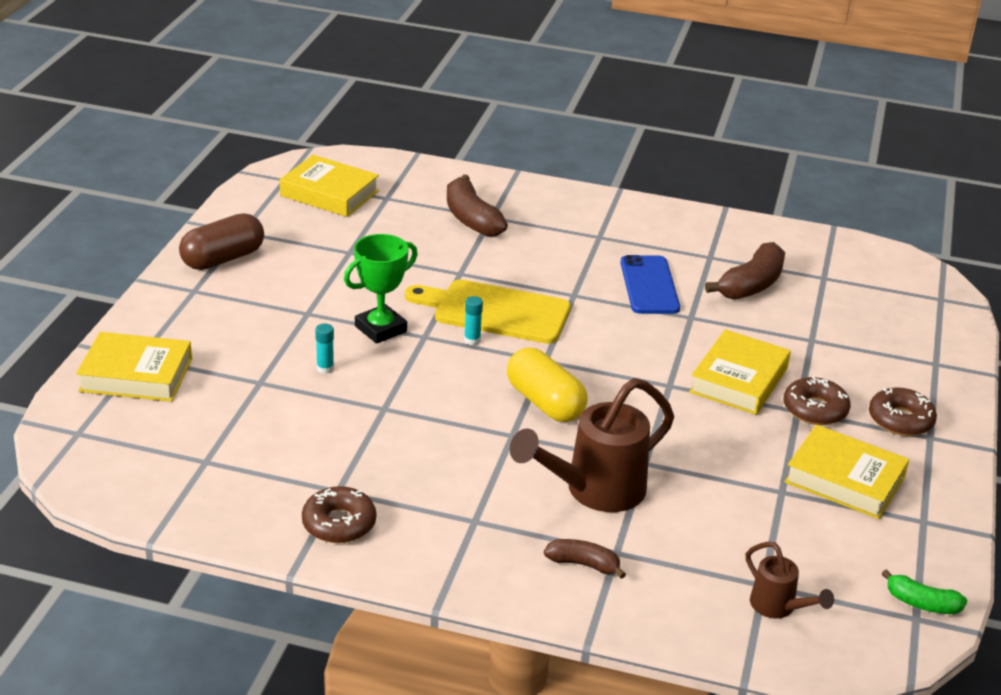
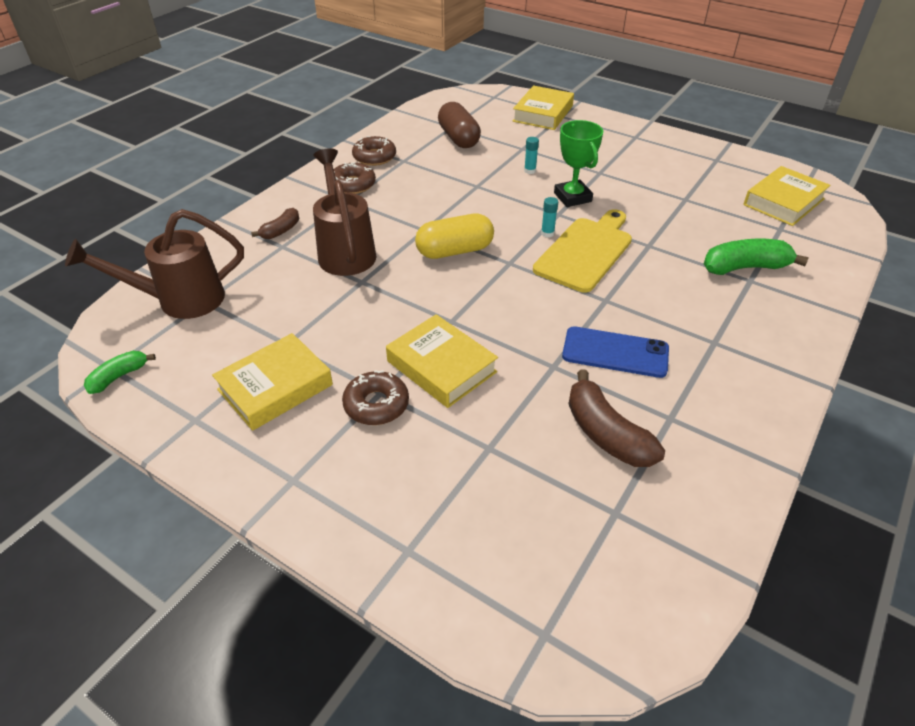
camera: 110 degrees right, 10 degrees up
brown capsule [179,213,264,270] -> brown capsule moved to [438,102,481,148]
brown banana [447,174,508,237] -> green banana [704,239,809,275]
brown watering can [746,542,834,618] -> brown watering can [65,209,244,319], size x1.91
brown donut [869,387,937,436] -> brown donut moved to [334,162,376,194]

